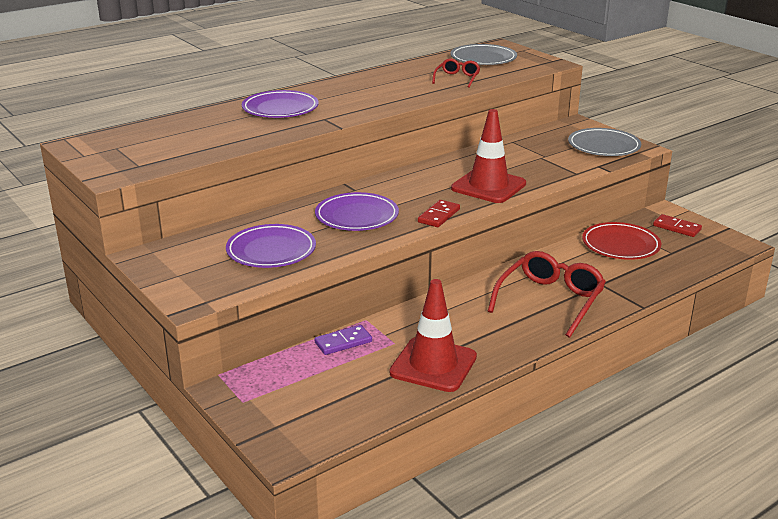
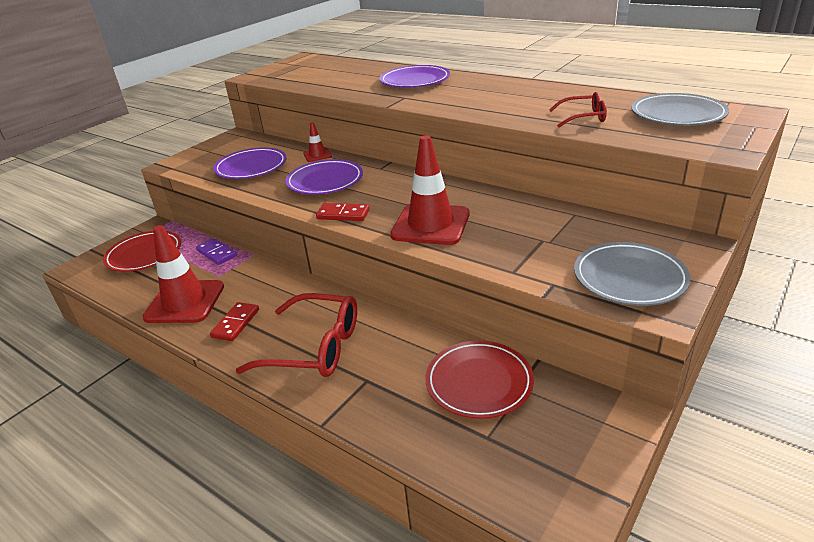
camera: 75 degrees right, 5 degrees up
red domino [653,214,702,237] -> red domino moved to [210,302,259,341]
none -> red plate [103,231,181,272]
none -> red traffic cone [303,122,332,162]

